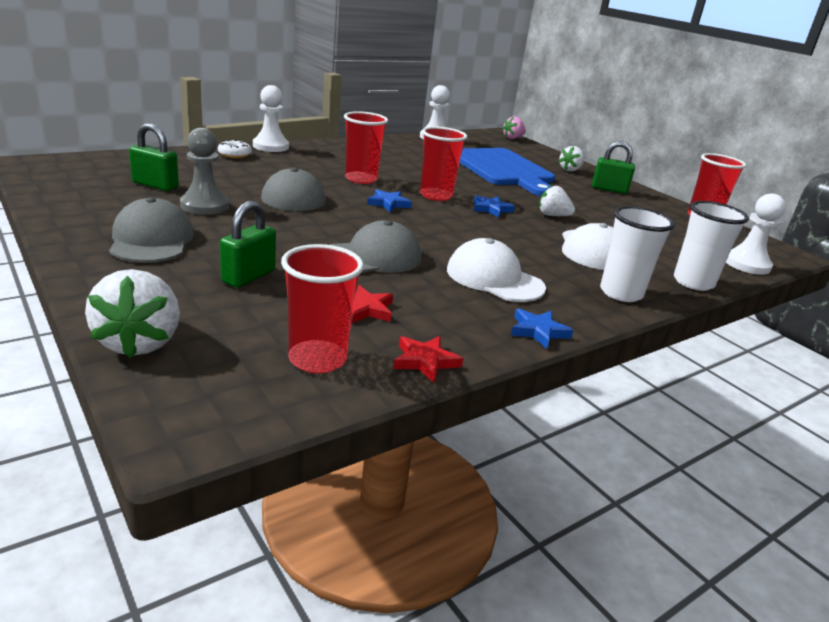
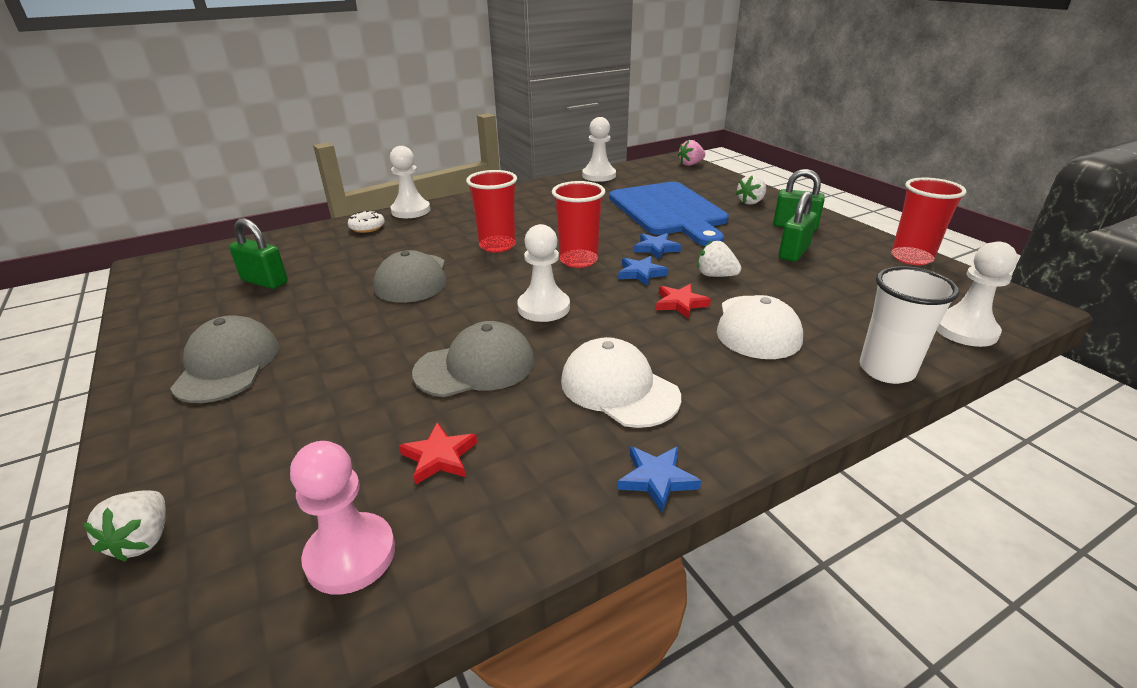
camera: 10 degrees right, 5 degrees up
white strawberry [85,269,180,358] -> white strawberry [83,490,166,562], size x0.63
grey pawn [180,128,229,215] -> none
green padlock [220,201,276,288] -> green padlock moved to [779,191,817,262]
red cup [281,244,364,373] -> pink pawn [290,441,395,595]
blue star [367,189,412,212] -> blue star moved to [634,233,681,259]
red star [393,336,463,383] -> red star moved to [656,284,711,319]
white cup [600,206,675,302] -> none
none -> white pawn [517,224,570,322]

